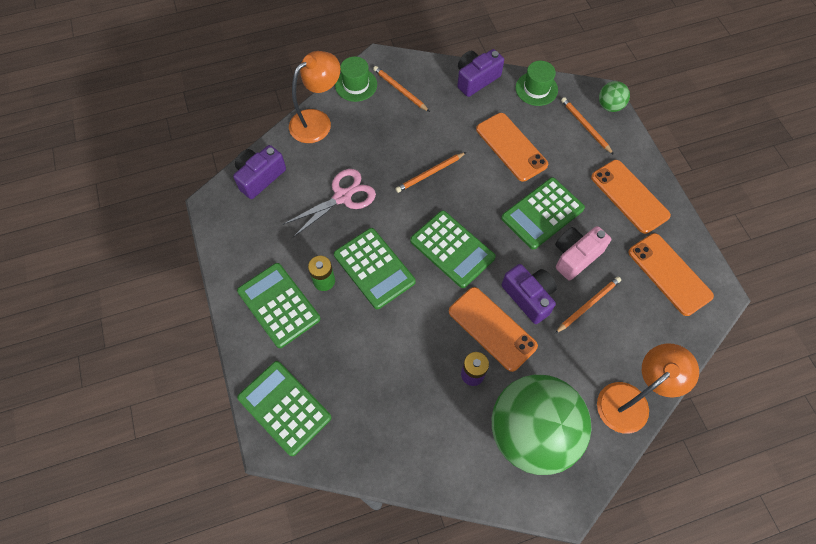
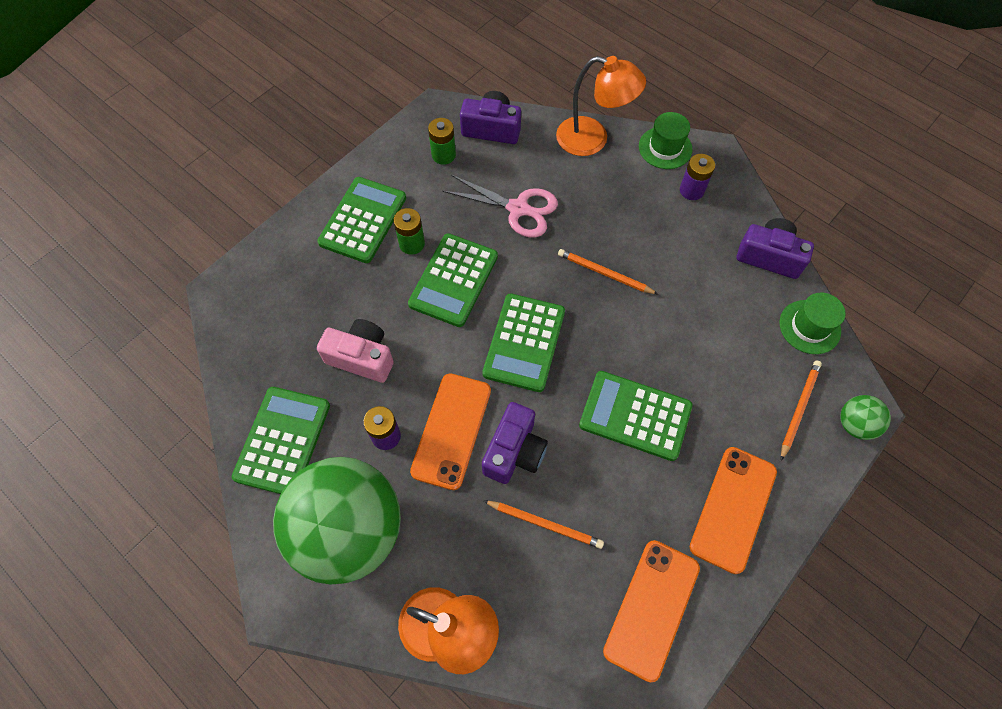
camera: 60 degrees right, 0 degrees up
green calculator [237,361,332,456] -> green calculator moved to [232,387,330,494]
orange pencil [373,66,430,112] -> purple battery [680,154,715,200]
orange phone [476,113,548,182] -> none
pink camera [555,226,611,280] -> pink camera moved to [317,319,394,383]
none -> green battery [428,118,456,165]

